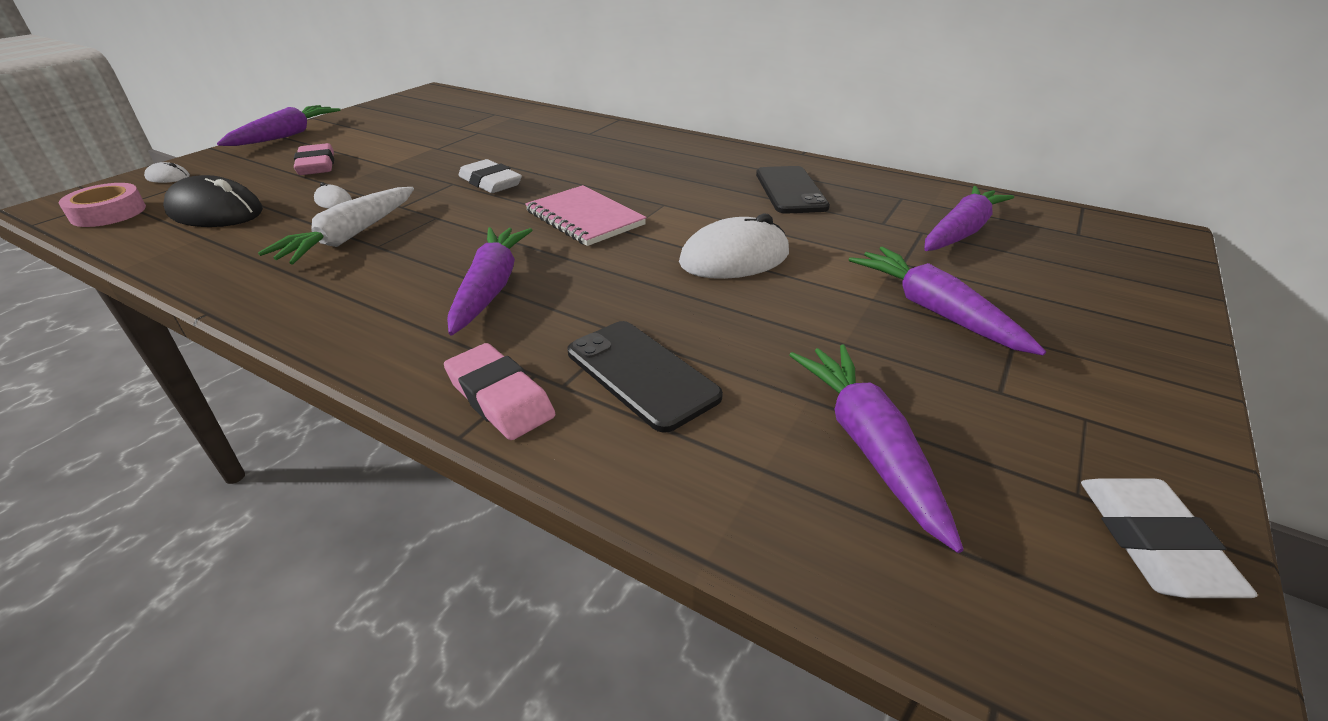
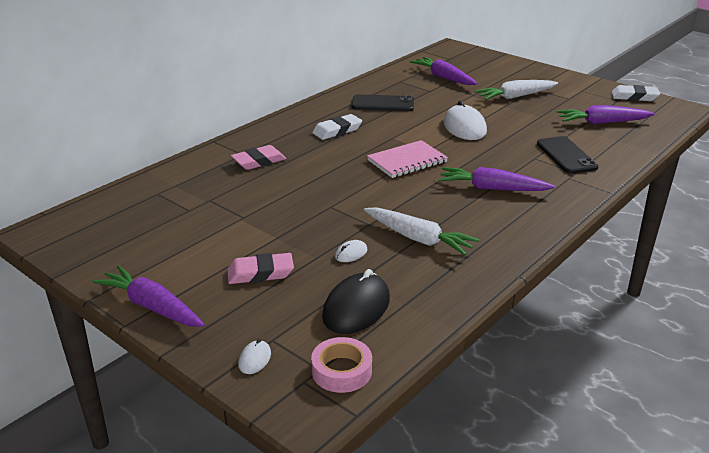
camera: 80 degrees left, 5 degrees down
pink eraser [444,343,555,440] -> pink eraser moved to [231,145,286,170]
white eraser [459,159,522,193] -> white eraser moved to [312,114,362,140]
black phone [568,321,723,433] -> black phone turned 75 degrees counterclockwise [537,136,599,174]
purple carrot [849,247,1046,355] -> white carrot [475,80,558,100]

